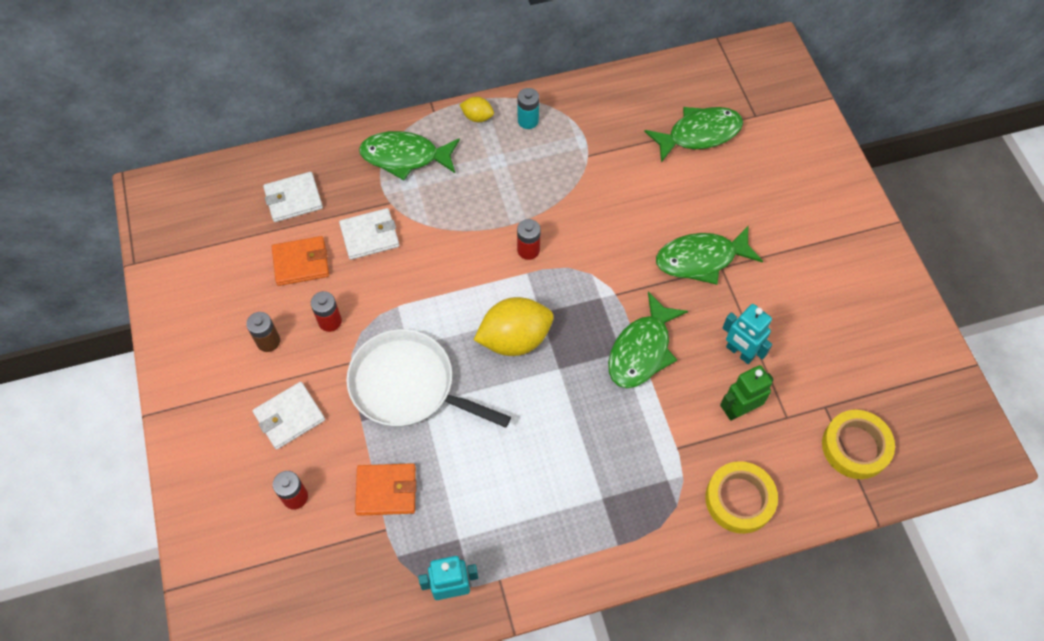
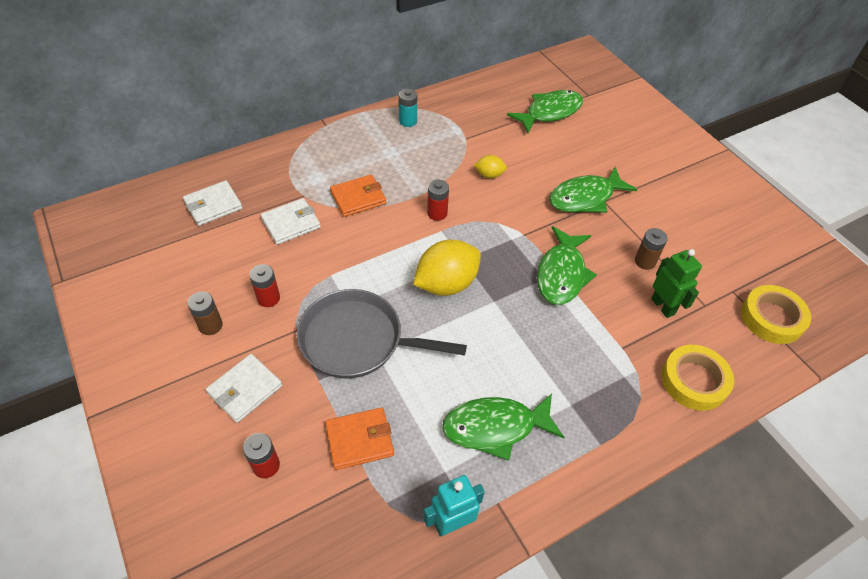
camera: 15 degrees left, 10 degrees down
orange wallet [272,236,329,286] -> orange wallet moved to [330,174,386,217]
white pan [346,329,511,428] -> grey pan [297,289,467,379]
green fish [359,131,460,180] -> green fish moved to [442,393,564,461]
yellow lemon [460,97,494,122] -> yellow lemon moved to [474,155,507,178]
green robot [720,365,774,421] -> green robot turned 105 degrees clockwise [651,249,702,318]
turquoise robot [723,304,772,364] -> brown battery [635,228,668,270]

